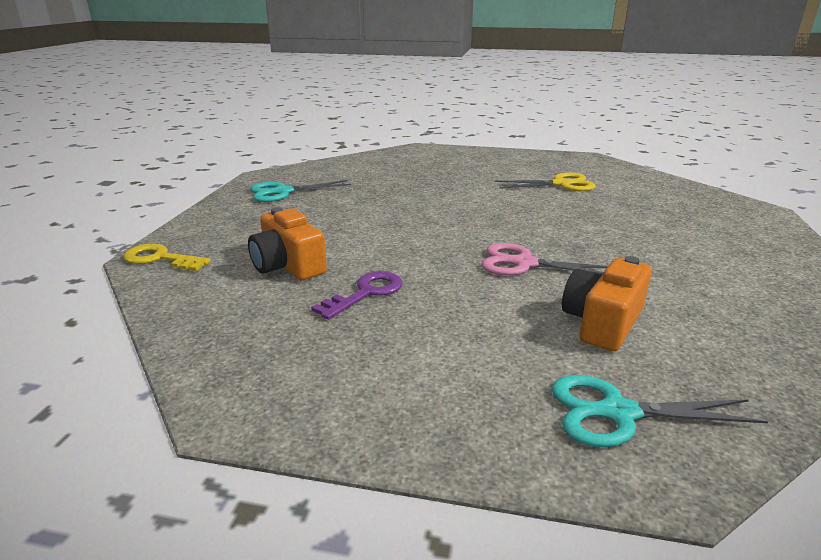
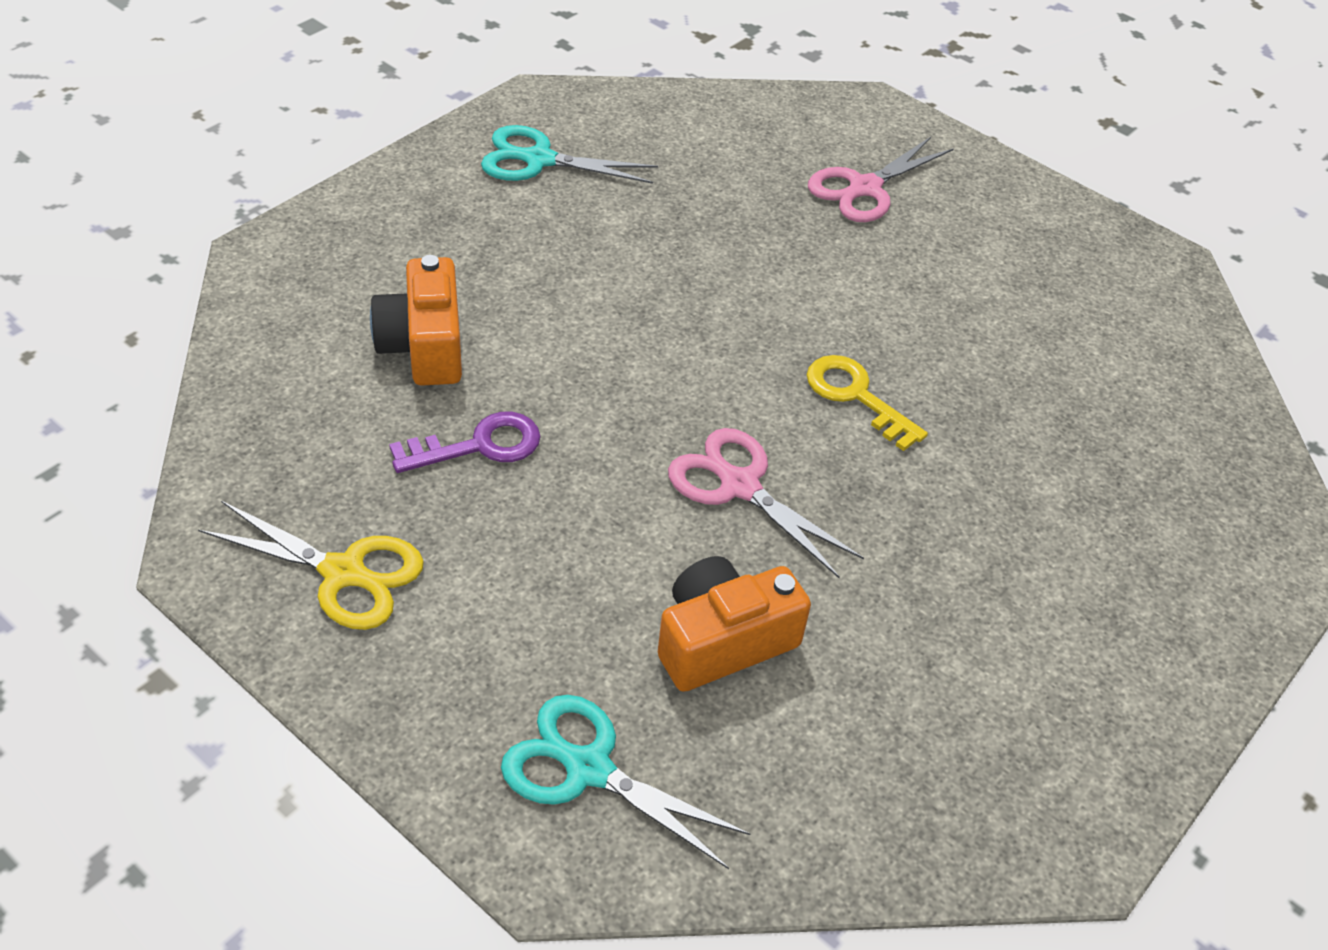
camera: 25 degrees right, 20 degrees up
yellow key [123,243,211,271] -> yellow key moved to [807,355,928,451]
yellow scissors [495,172,595,191] -> yellow scissors moved to [198,501,424,630]
none -> pink scissors [808,137,953,222]

